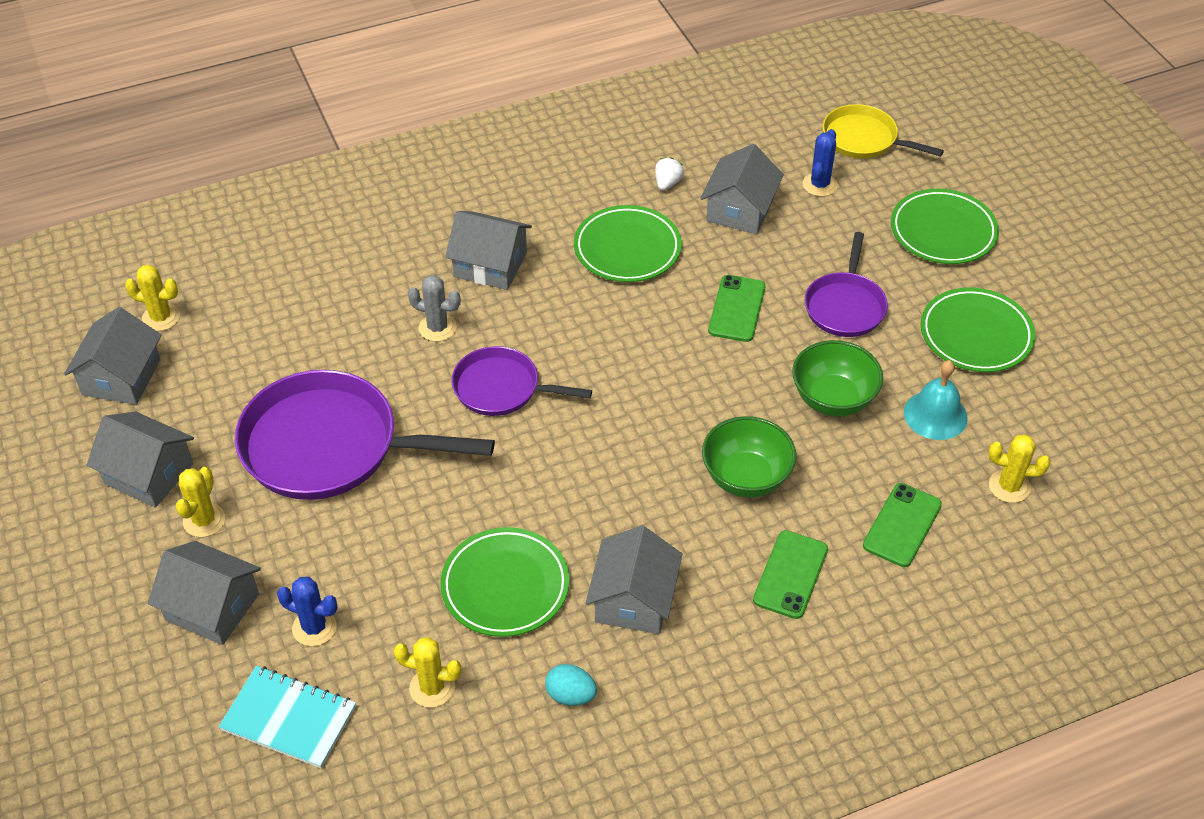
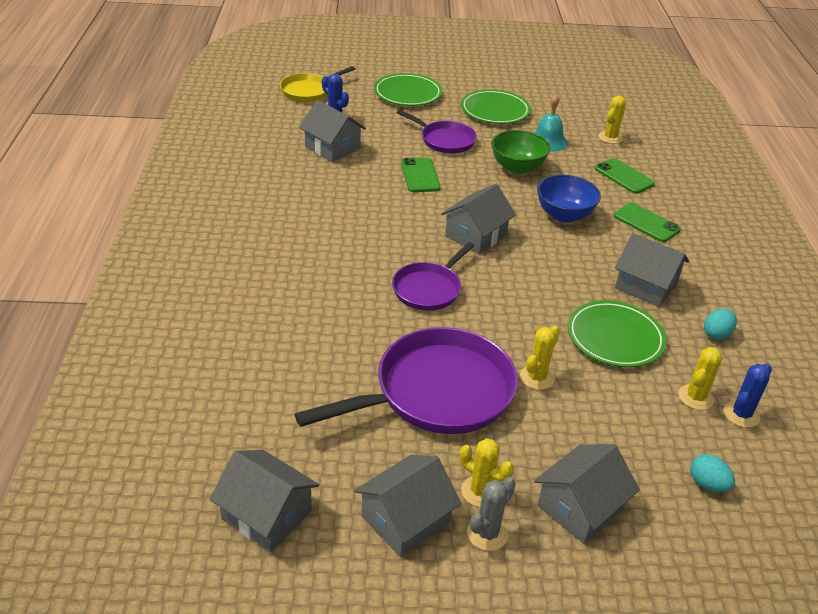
camera: 70 degrees left, 10 degrees down
yellow cactus [125,265,180,331] -> yellow cactus moved to [520,326,560,390]
turquoise notebook [219,666,356,768] -> turquoise egg [690,454,735,493]
purple pan [235,370,495,500] -> purple pan turned 150 degrees counterclockwise [295,327,518,434]
blue cactus [277,577,338,646] -> blue cactus moved to [724,363,772,428]
grey cactus [408,275,461,342] -> grey cactus moved to [467,477,516,551]
grey house [445,211,532,290] -> grey house moved to [441,184,516,254]
green plate [574,205,682,282] -> none
white strawberry [655,157,684,191] -> none
green bowl [702,416,797,497] -> blue bowl [537,175,601,222]
green phone [708,275,766,342] -> green phone turned 45 degrees clockwise [401,157,441,192]

